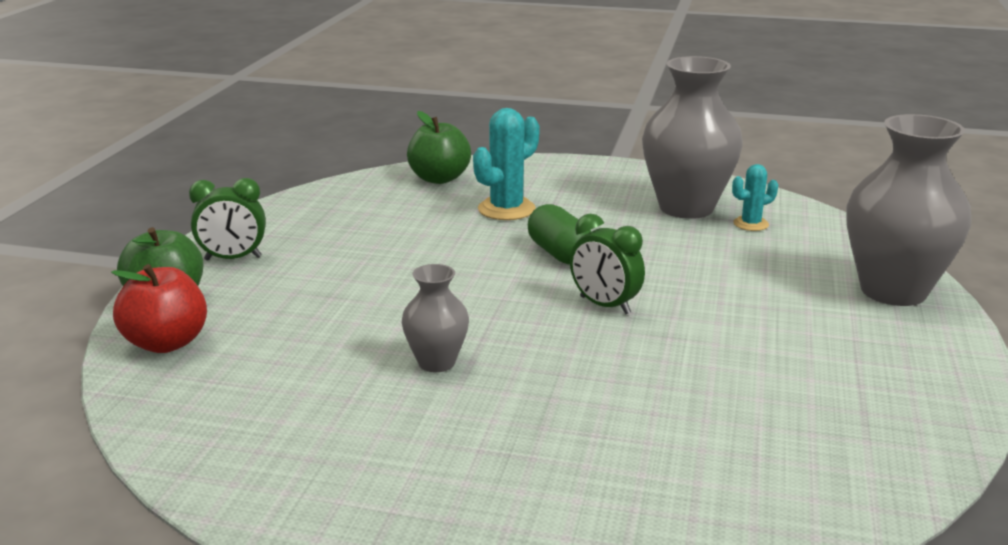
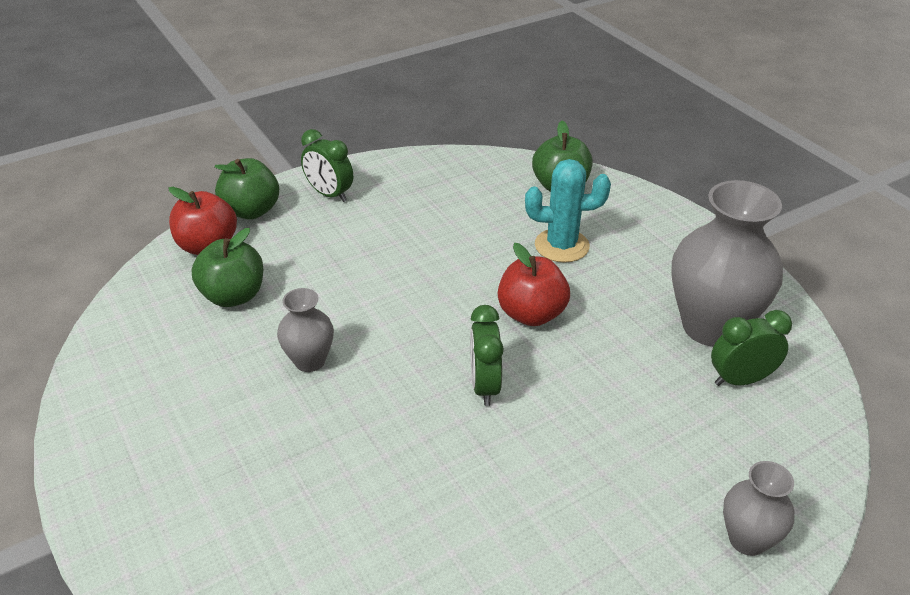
camera: 45 degrees right, 15 degrees up
green capsule [528,204,591,264] -> red apple [498,243,570,326]
turquoise cactus [732,164,778,231] -> green clock [711,310,792,386]
grey vase [846,114,971,306] -> grey vase [723,461,794,556], size x0.51
none -> green apple [192,228,263,307]

